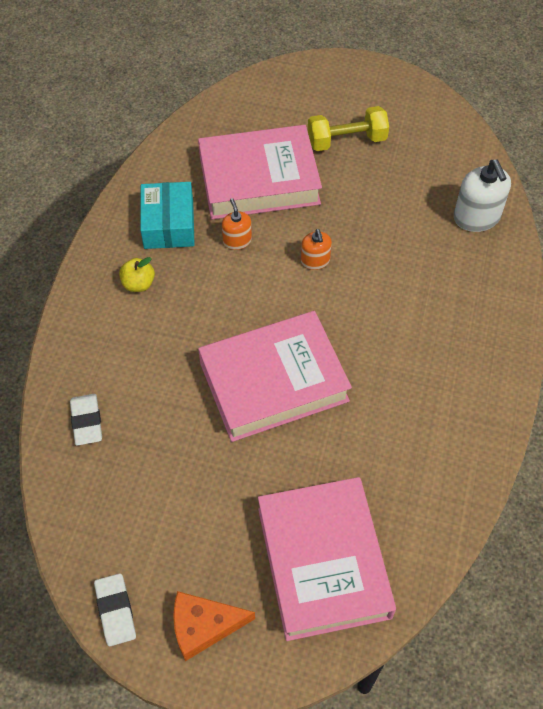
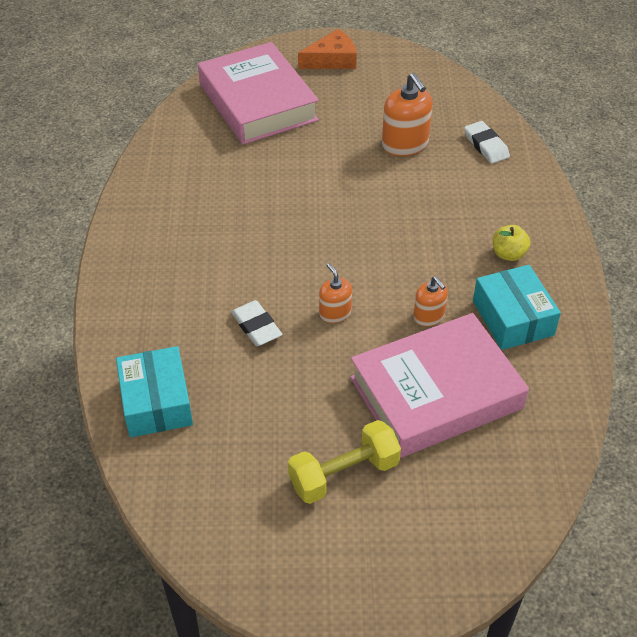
camera: 165 degrees right, 10 degrees down
white eraser [94,573,136,646] -> white eraser moved to [231,300,282,346]
pink book [198,311,352,442] -> none
white soap dispenser [454,160,511,232] -> turquoise box [116,346,193,437]
none -> orange soap dispenser [382,73,433,156]

